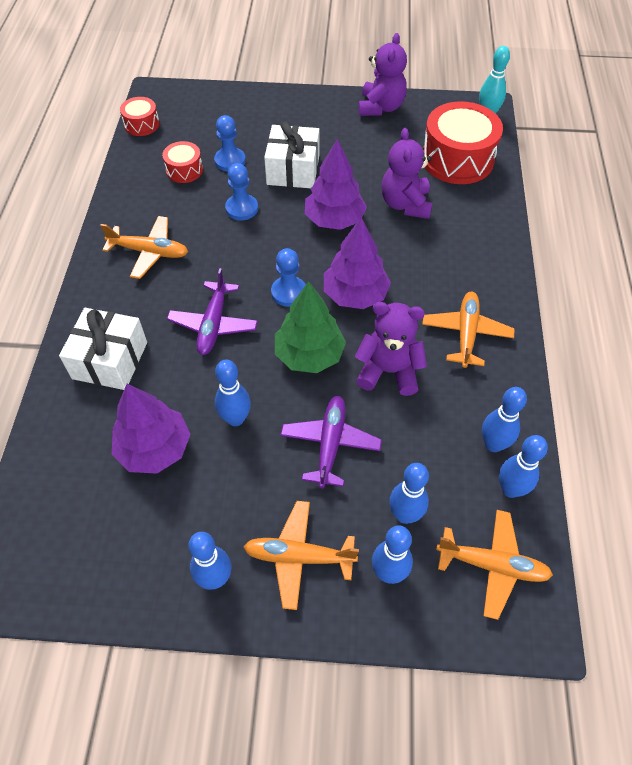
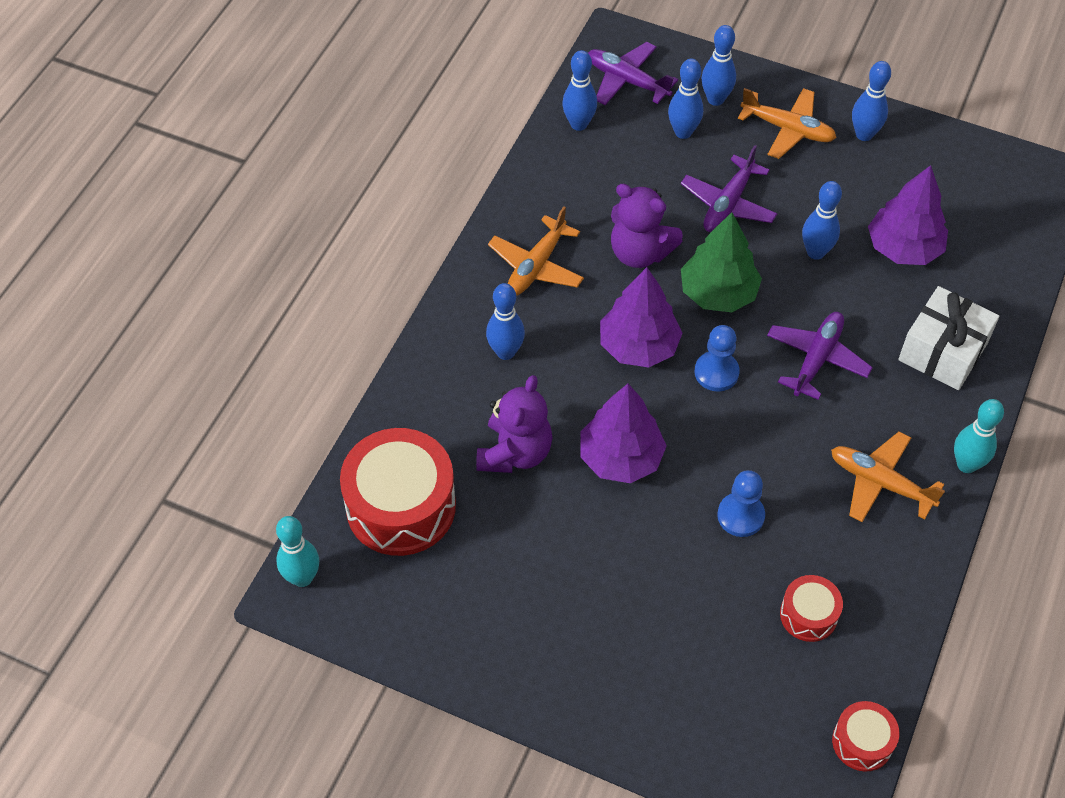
camera: 160 degrees left, 0 degrees up
blue pawn [214,115,246,172] -> none
white gift [264,121,320,188] -> none
purple teddy bear [358,33,407,116] -> none
orange plane [436,510,553,620] -> purple plane [588,42,678,105]
blue bowling pin [482,387,527,452] -> blue bowling pin moved to [486,283,525,360]
none -> turquoise bowling pin [954,399,1004,473]

